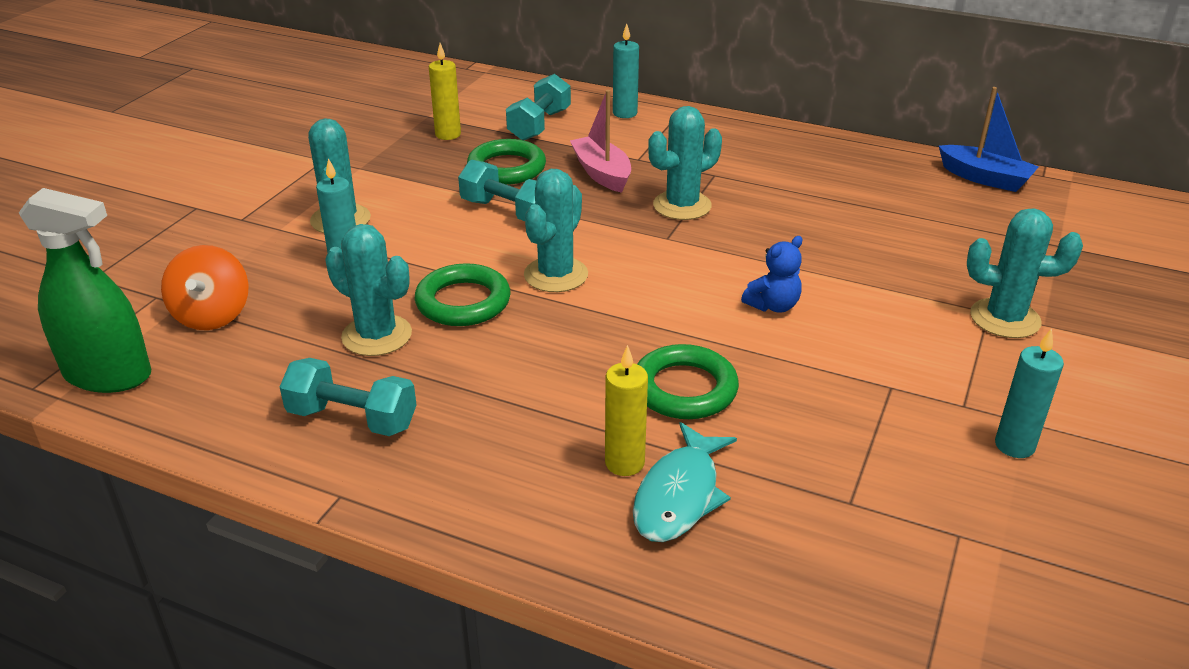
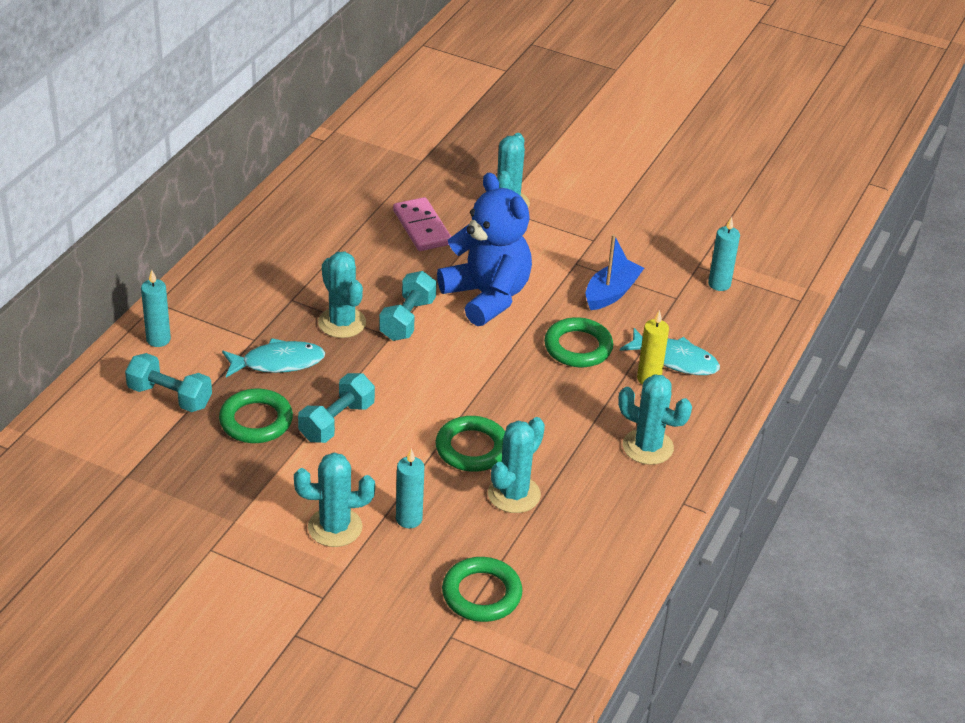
camera: 90 degrees left, 5 degrees up
green spray bottle [19,188,151,393] -> none
orange spinning top [161,245,249,330] -> green ring [442,557,522,622]
turquoise dumbbell [280,358,417,436] -> turquoise dumbbell moved to [379,271,437,341]
yellow candle [429,43,461,140] -> none
turquoise cactus [524,169,588,292] -> turquoise cactus moved to [618,374,692,465]
pink boat [570,90,631,193] -> turquoise fish [222,338,325,377]
blue teddy bear [741,236,803,313] -> blue teddy bear [437,173,532,326], size x2.34
blue boat [939,87,1039,192] -> blue boat moved to [585,234,644,310]
turquoise candle [995,328,1064,458] -> turquoise candle moved to [708,217,740,291]
none -> pink domino [393,197,451,251]

